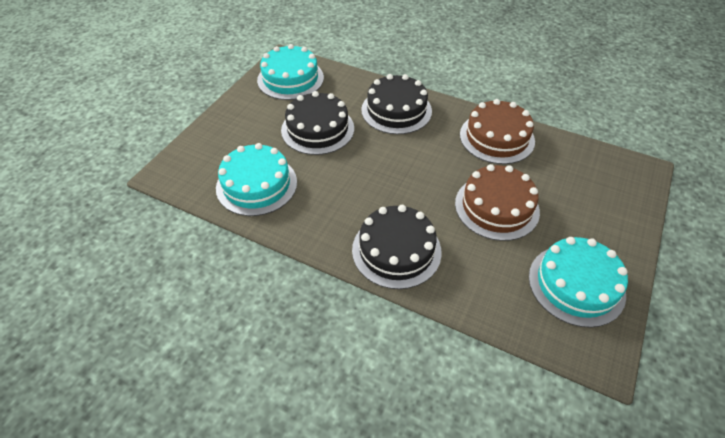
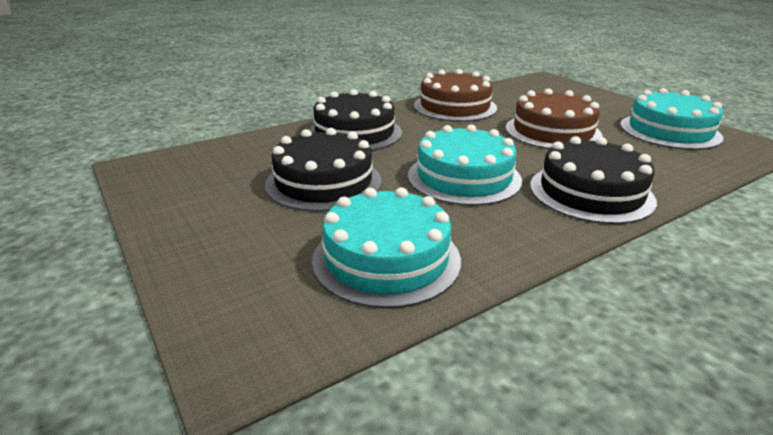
camera: 60 degrees left, 20 degrees down
turquoise cake [257,44,324,100] -> turquoise cake moved to [408,125,522,206]

